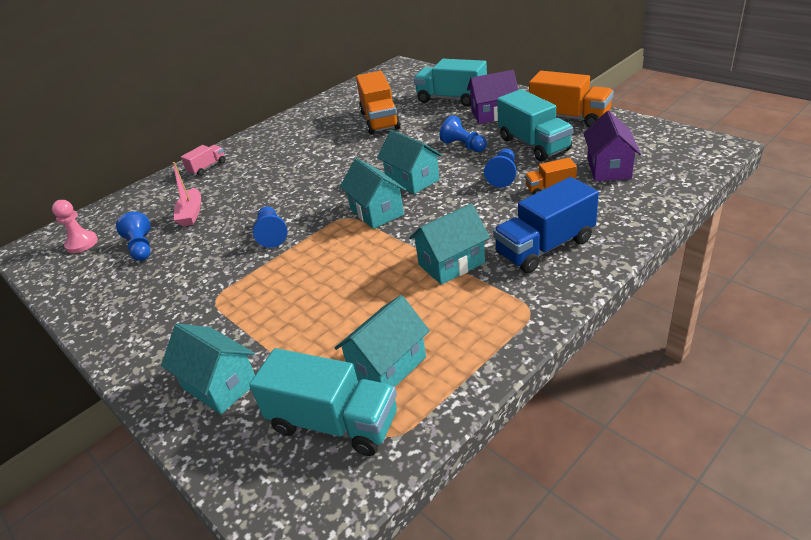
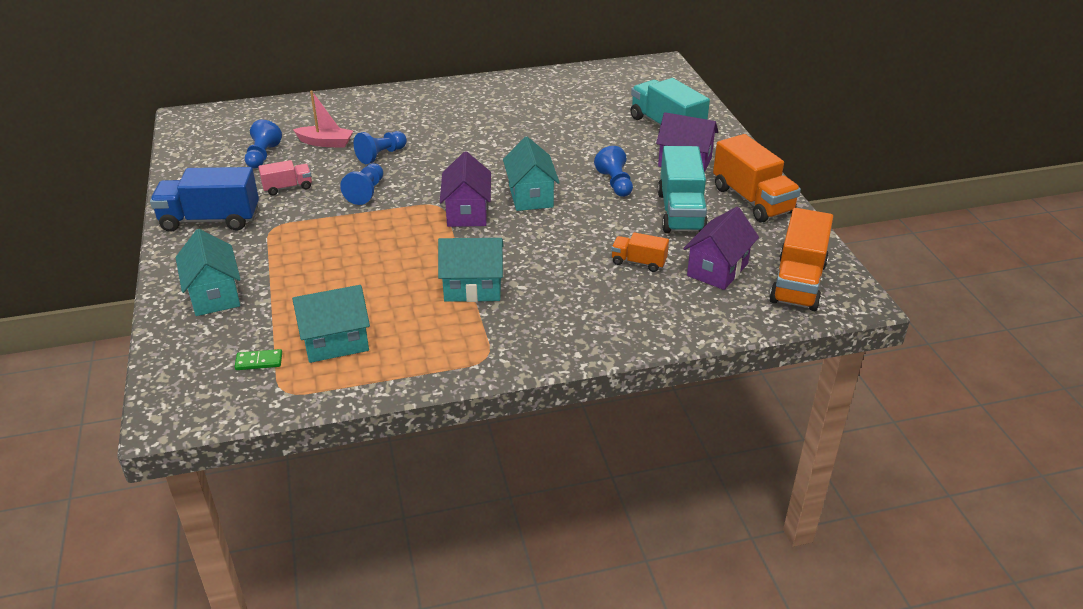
camera: 25 degrees right, 0 degrees up
pink pawn [52,200,98,253] -> none
pink boat [172,162,201,226] -> pink boat turned 105 degrees counterclockwise [293,90,353,148]
pink truck [181,145,226,176] -> pink truck moved to [258,160,312,195]
turquoise truck [249,348,397,456] -> green domino [235,349,282,370]
turquoise house [340,158,406,229] -> purple house [440,151,491,227]
orange truck [356,71,401,135] -> orange truck moved to [769,208,833,311]
blue pawn [484,149,516,188] -> blue pawn moved to [354,131,407,164]
blue truck [493,177,599,273] -> blue truck moved to [150,167,259,232]

